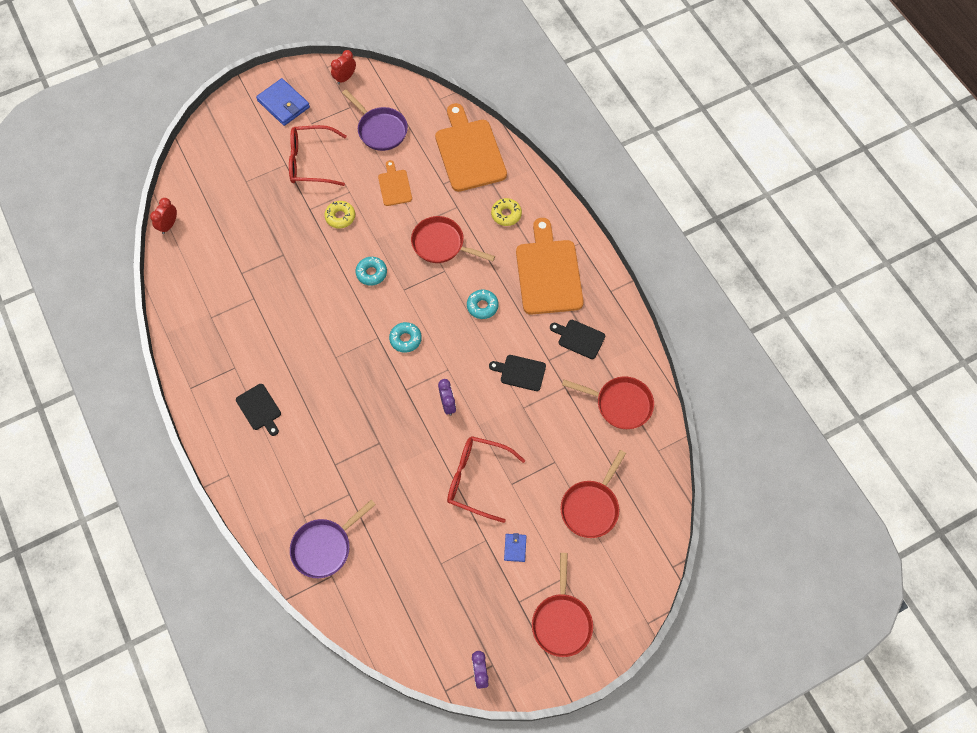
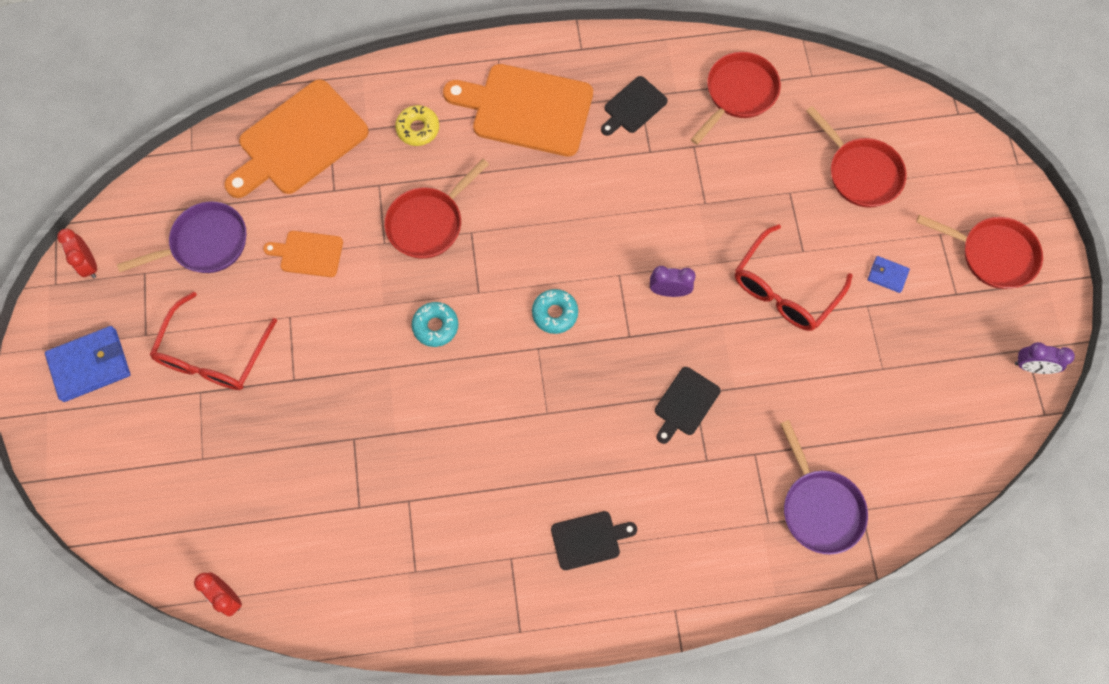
camera: 70 degrees left, 5 degrees up
yellow donut [324,201,355,228] -> none
orange cutting board [435,103,507,192] -> orange cutting board turned 45 degrees counterclockwise [225,80,369,198]
turquoise donut [467,290,499,319] -> none
black cutting board [489,355,546,391] -> black cutting board moved to [655,367,721,444]

